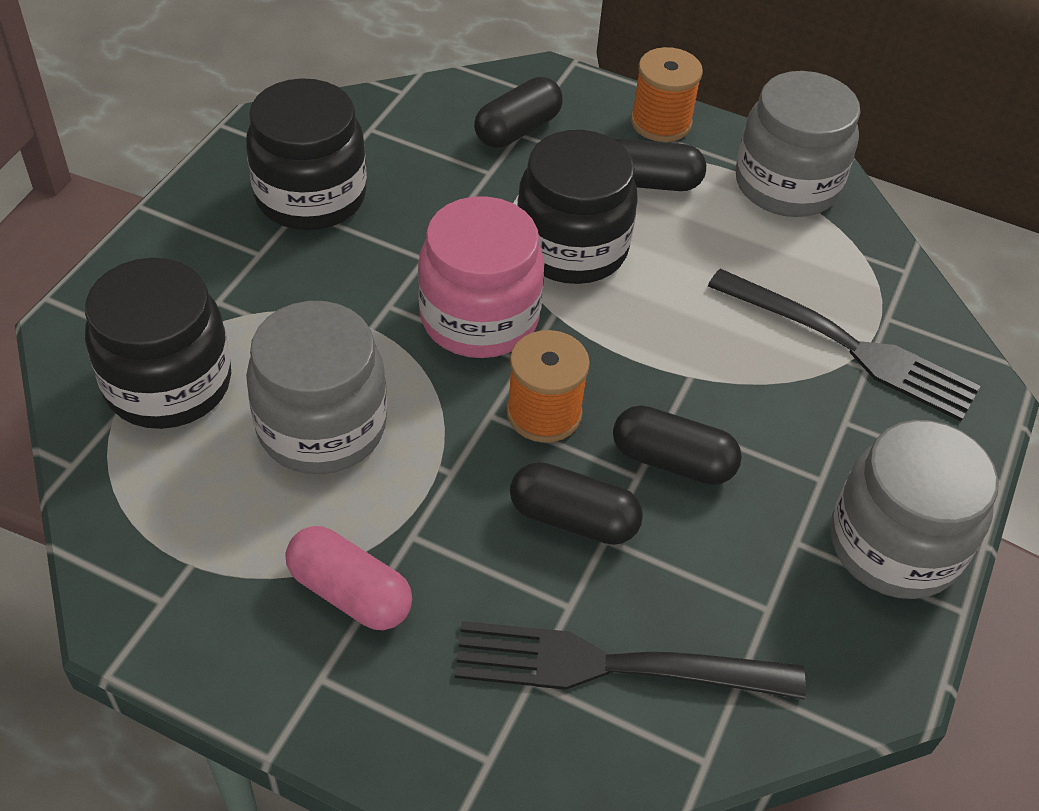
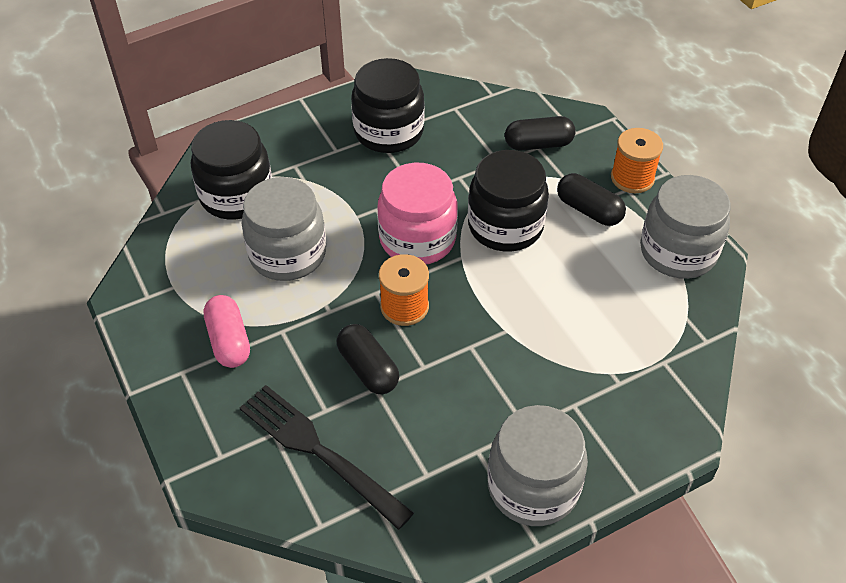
camera: 40 degrees right, 0 degrees up
black capsule [613,405,742,485] -> none
black fork [708,269,980,421] -> none

